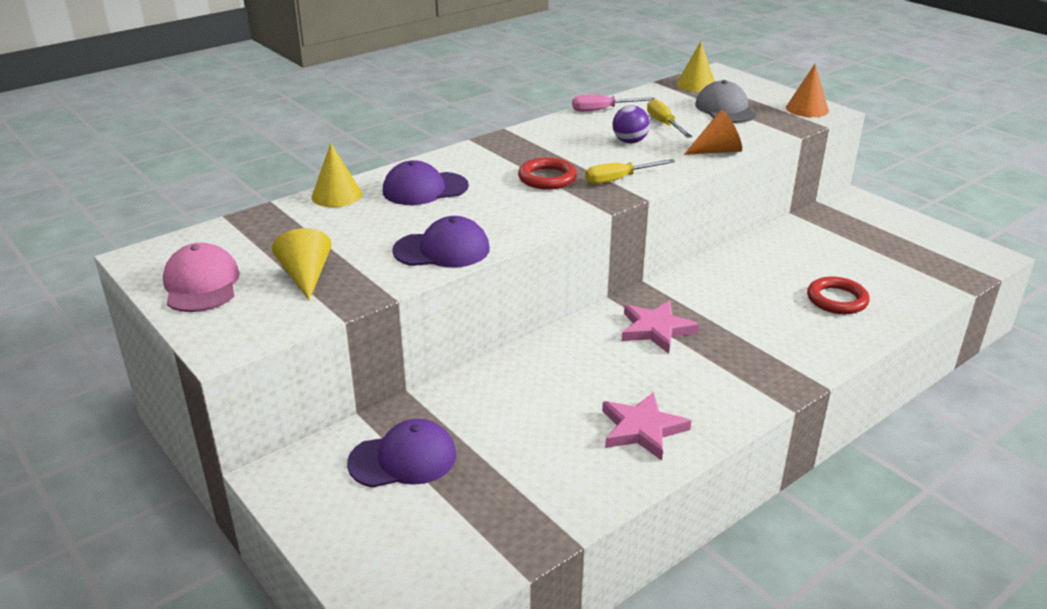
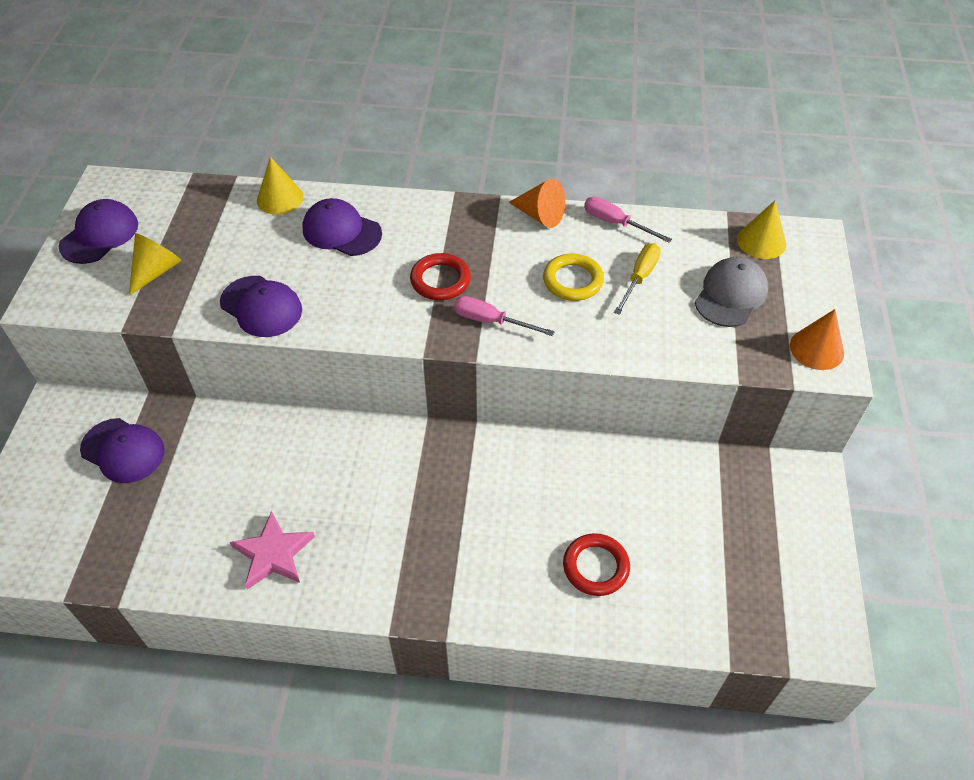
camera: 45 degrees right, 20 degrees up
pink cap [163,243,240,312] -> purple cap [59,199,138,264]
yellow screwdriver [585,159,675,184] -> pink screwdriver [454,296,555,336]
purple ball [612,105,650,143] -> yellow ring [543,253,604,301]
pink star [622,300,699,354] -> none
orange cone [684,110,742,155] -> orange cone moved to [509,179,565,228]

